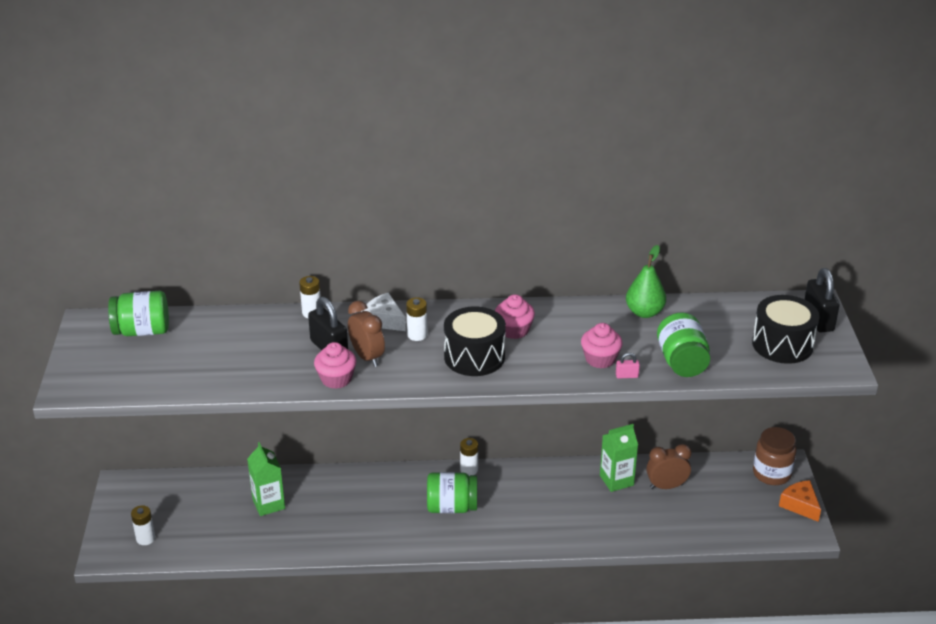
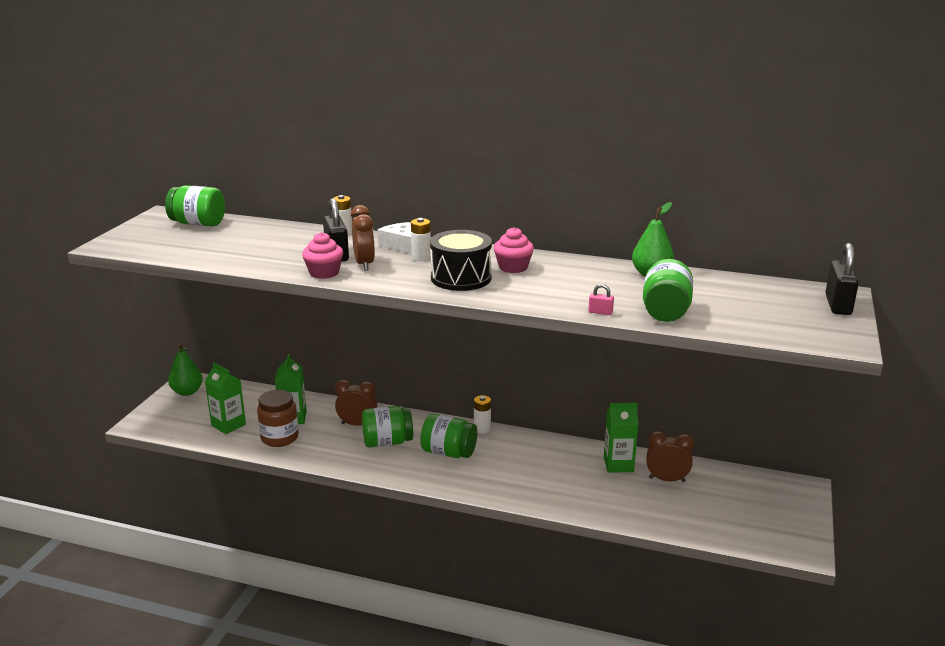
camera: 20 degrees right, 10 degrees down
white battery [131,505,155,545] -> none
pink cupcake [581,323,623,369] -> none
black drum [752,295,820,364] -> none
brown jar [753,427,797,485] -> brown jar moved to [257,390,299,447]
orange cheese [779,480,821,522] -> none
none -> green pear [168,343,203,396]
none -> green carton [205,362,246,434]
none -> brown clock [335,380,377,426]
none -> green jar [362,406,413,447]

